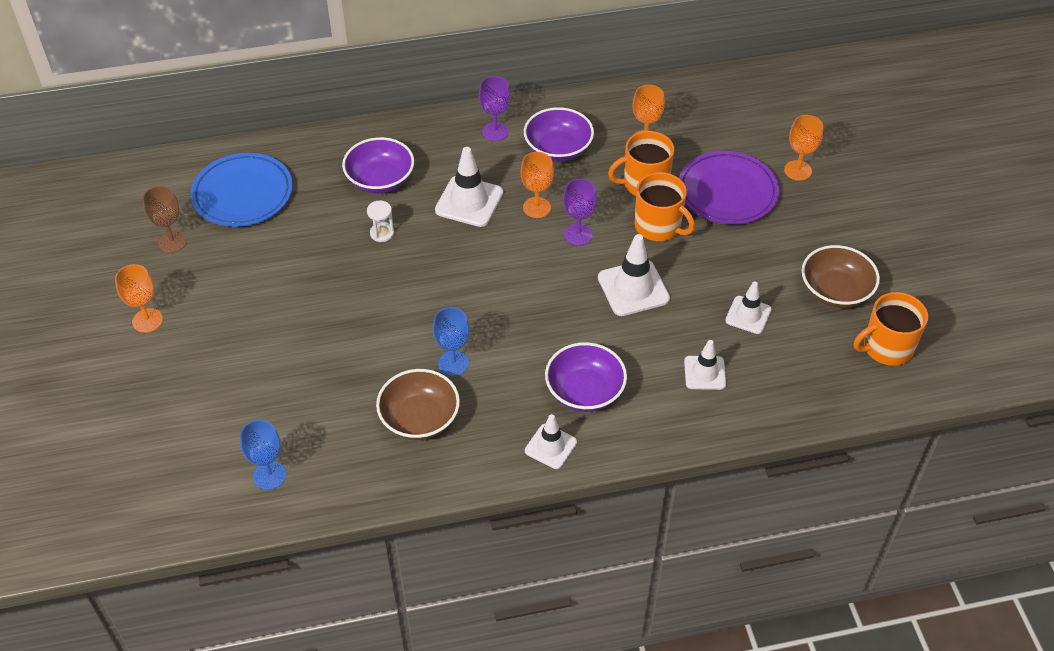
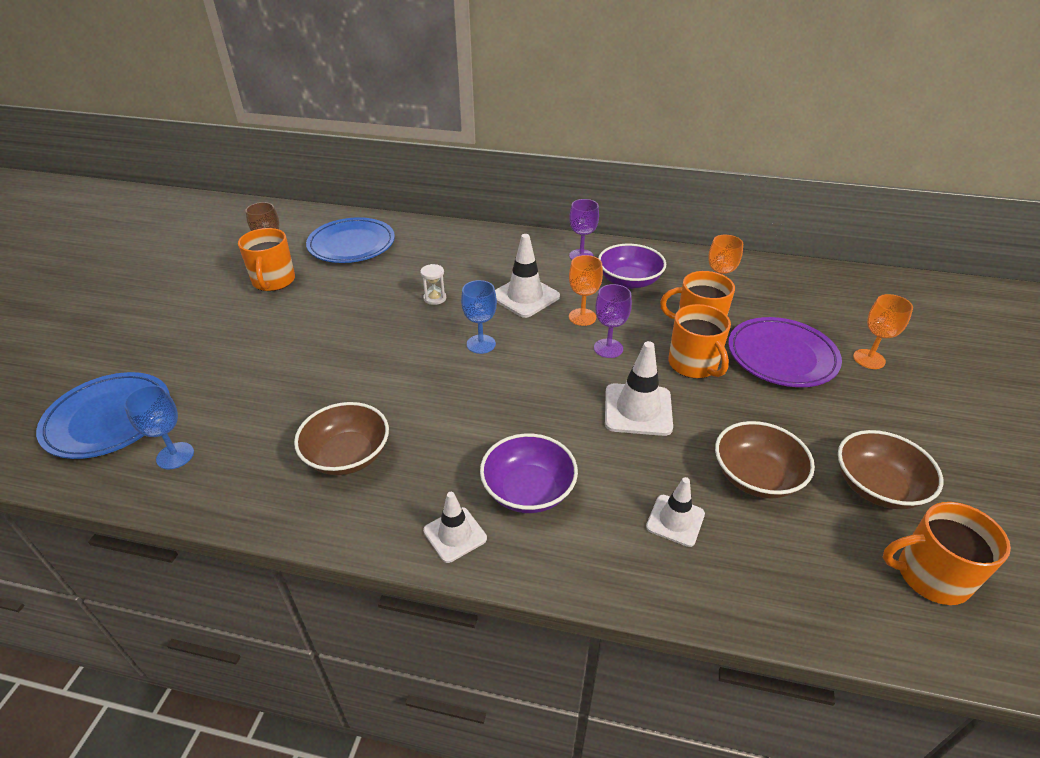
camera: 25 degrees right, 10 degrees down
orange goblet [115,264,163,333] -> none
purple bowl [342,137,414,193] -> none
blue goblet [433,307,470,376] -> blue goblet moved to [461,280,497,354]
white traffic cone [725,282,771,334] -> brown bowl [715,421,815,498]
none -> blue plate [36,372,170,459]
none -> orange mug [238,228,295,291]

